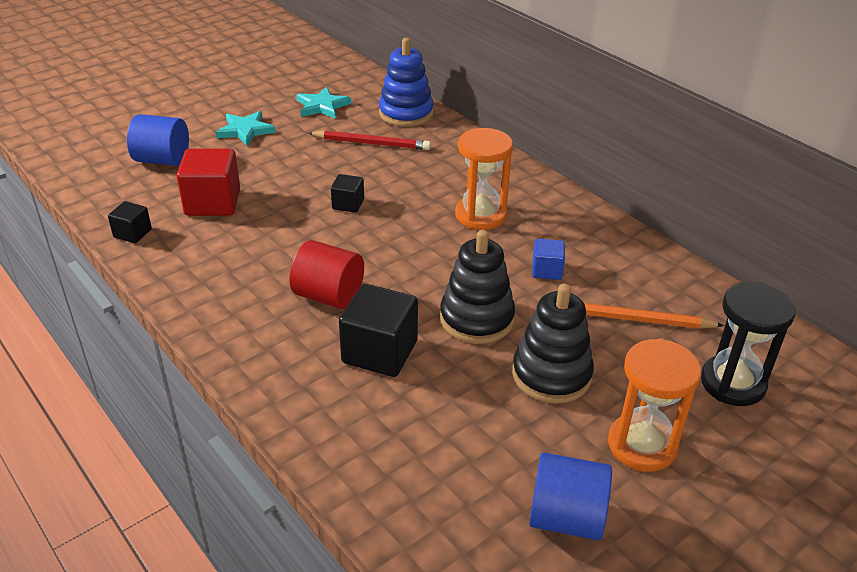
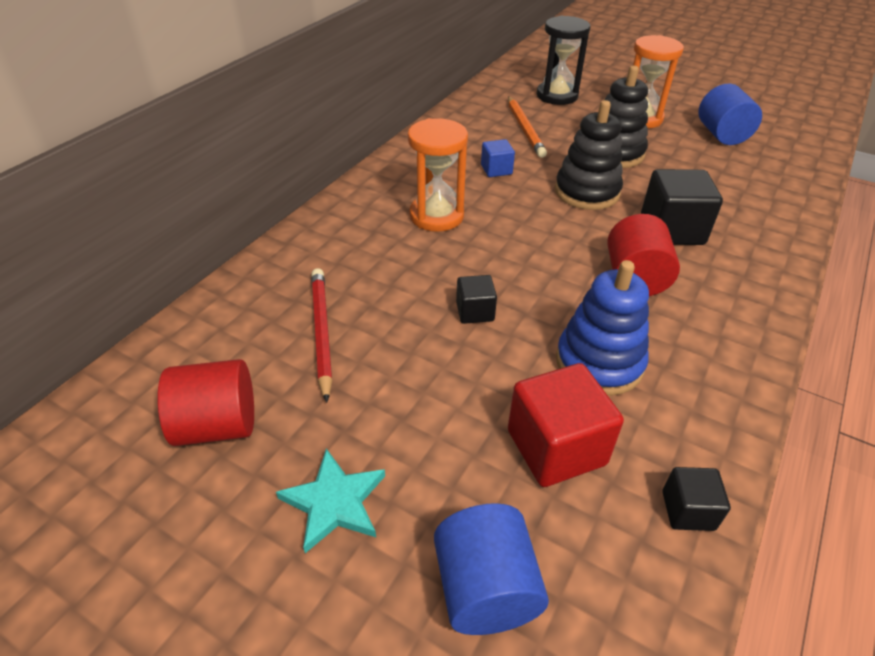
camera: 110 degrees left, 5 degrees up
turquoise star [296,87,351,119] -> red cylinder [157,359,254,446]
blue stacking toy [379,38,434,127] -> blue stacking toy moved to [556,260,649,396]

